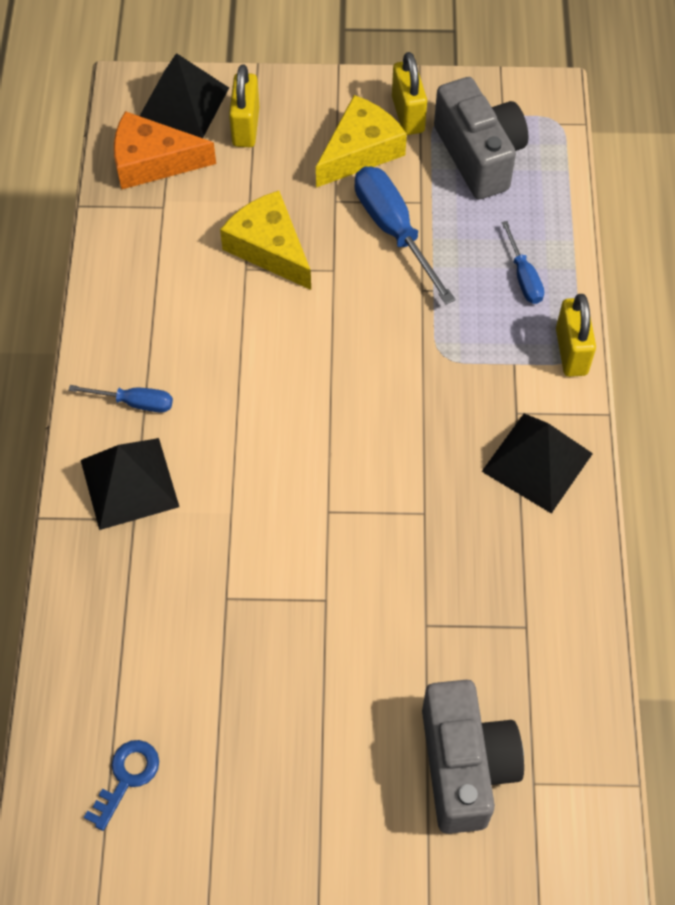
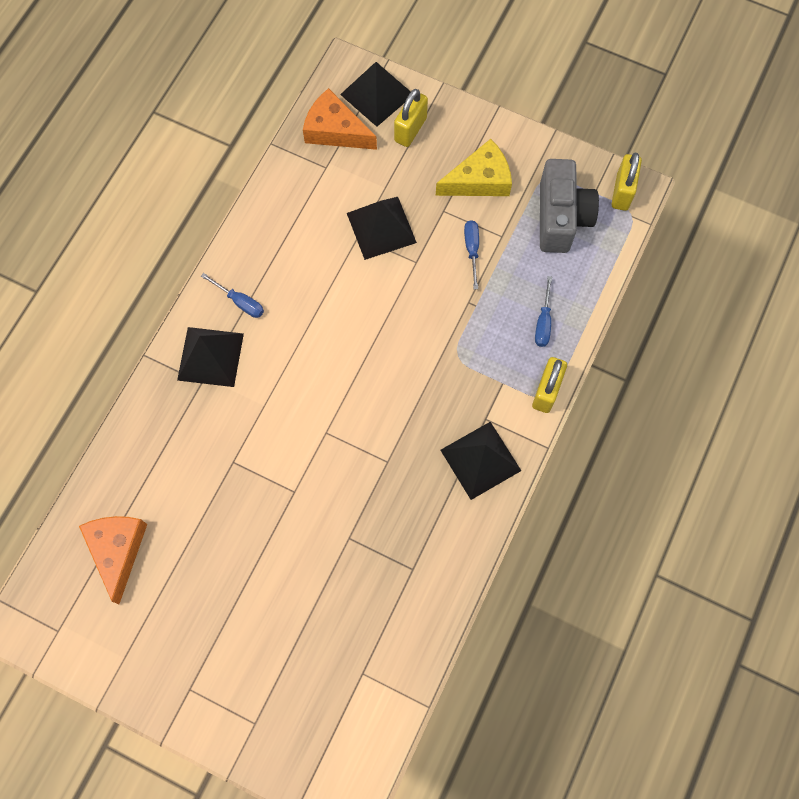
camera: 25 degrees right, 10 degrees up
blue key [84,740,159,831] -> orange cheese [79,516,147,604]
yellow cheese [220,191,311,290] -> black pyramid [347,197,417,260]
blue screwdriver [355,166,455,305] -> blue screwdriver [464,220,479,289], size x0.56
yellow padlock [392,52,427,135] -> yellow padlock moved to [612,153,642,211]
grey camera [422,680,524,834] -> none

